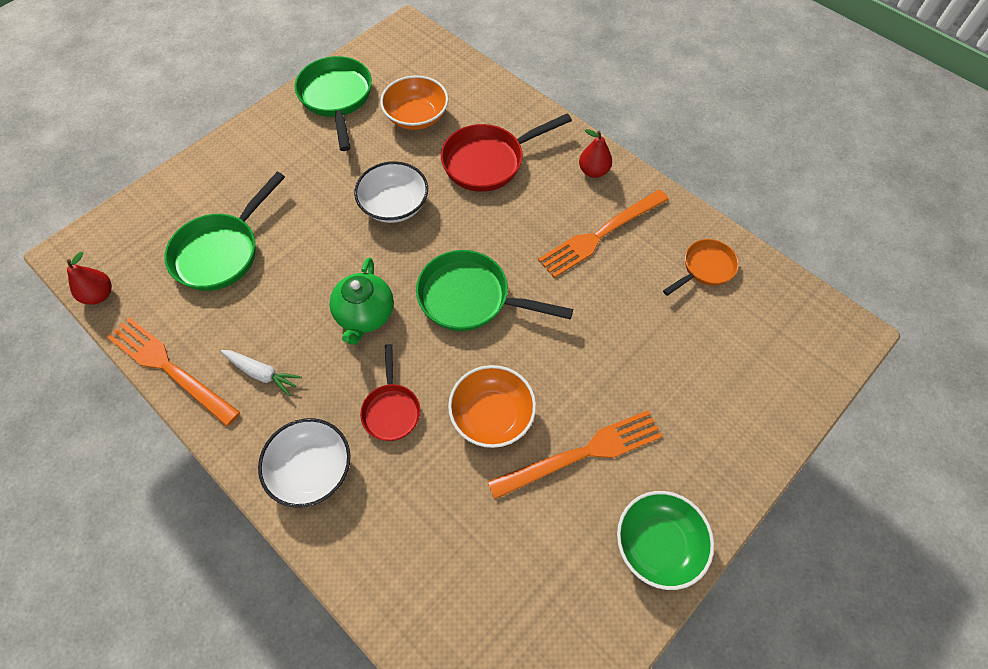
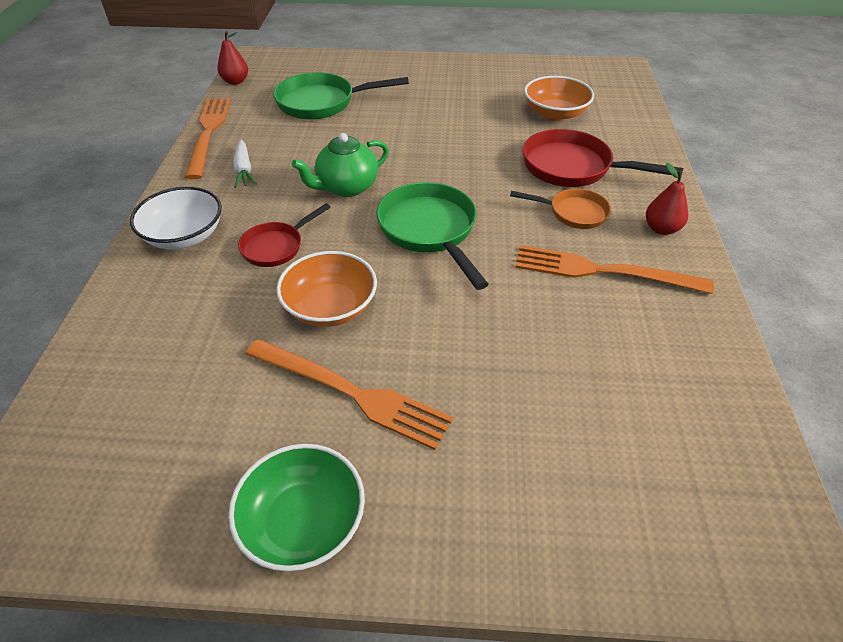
camera: 50 degrees right, 15 degrees down
green pan [295,56,372,151] -> none
white bowl [354,161,428,223] -> none
orange pan [663,239,739,296] -> orange pan moved to [510,189,611,229]

